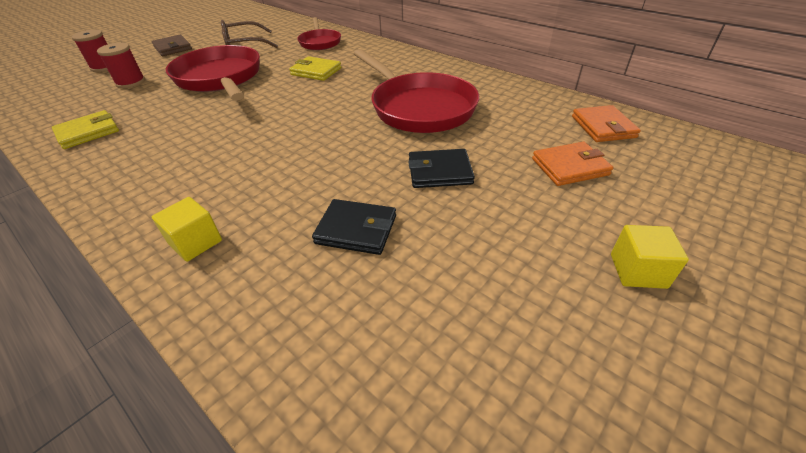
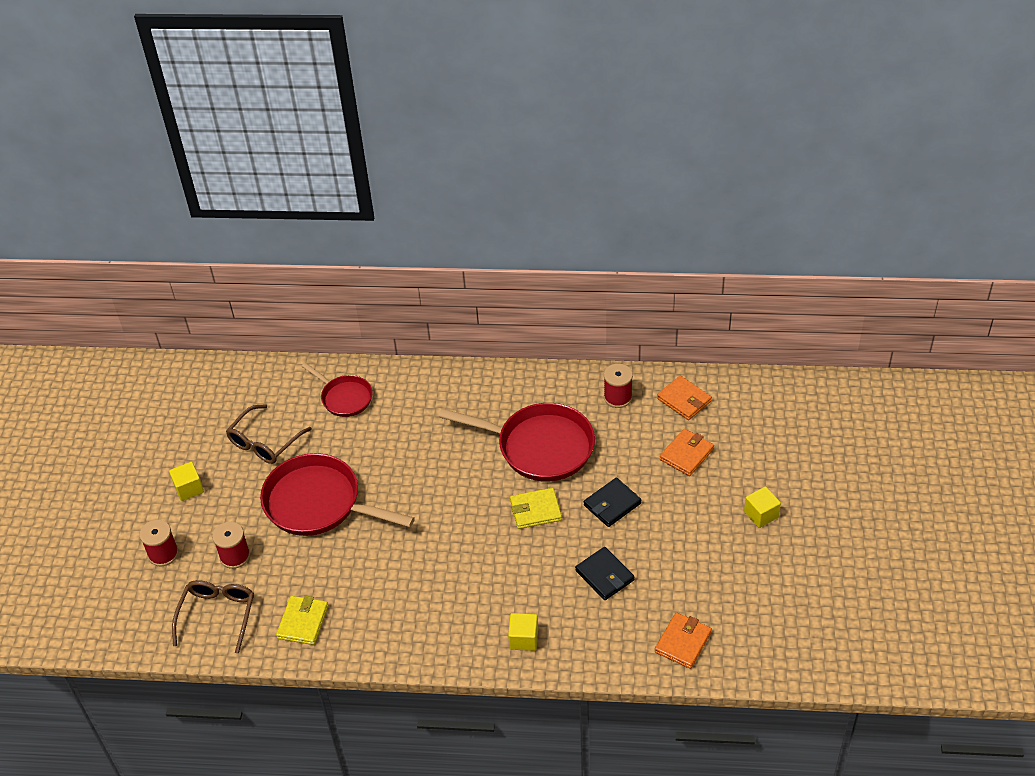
camera: 35 degrees left, 5 degrees up
brown wallet [152,35,192,56] -> yellow cube [169,462,204,501]
yellow wallet [289,56,341,81] -> yellow wallet moved to [510,488,562,529]
black wallet [312,199,396,255] -> black wallet turned 75 degrees clockwise [575,547,634,600]
none -> brown glasses [172,580,254,654]
none -> red spool [604,364,633,408]
none -> orange wallet [655,612,712,669]

